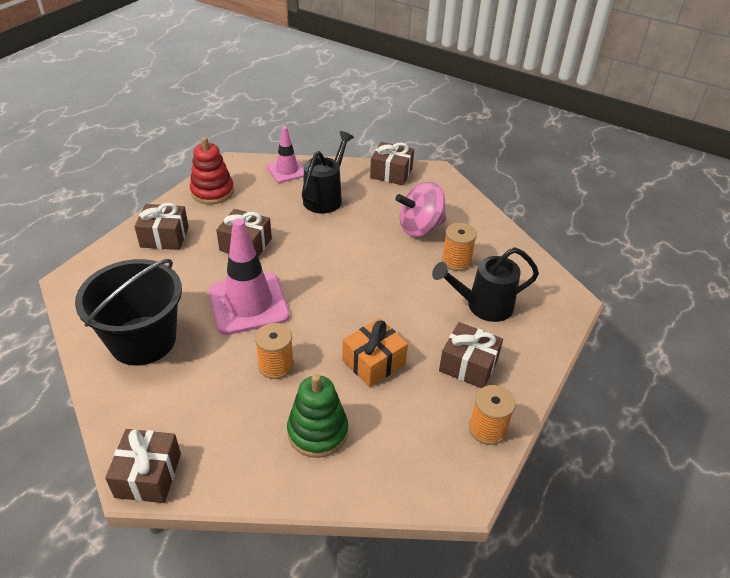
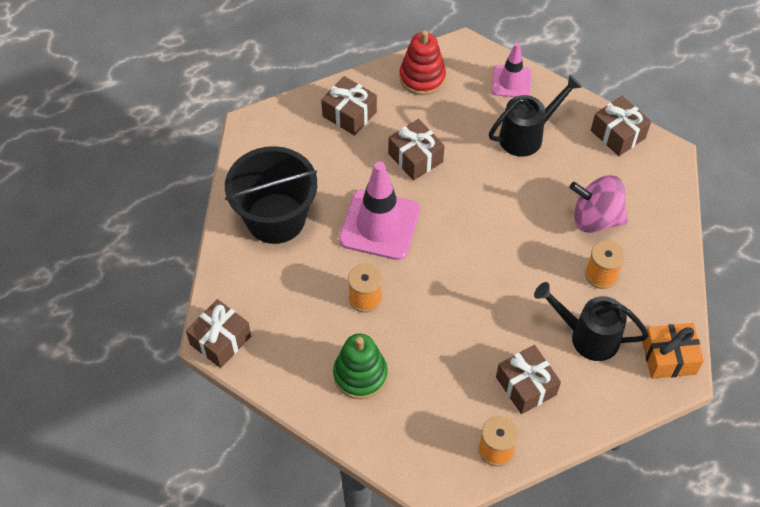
camera: 35 degrees right, 15 degrees up
orange gift [342,318,408,387] -> orange gift moved to [642,323,704,379]

